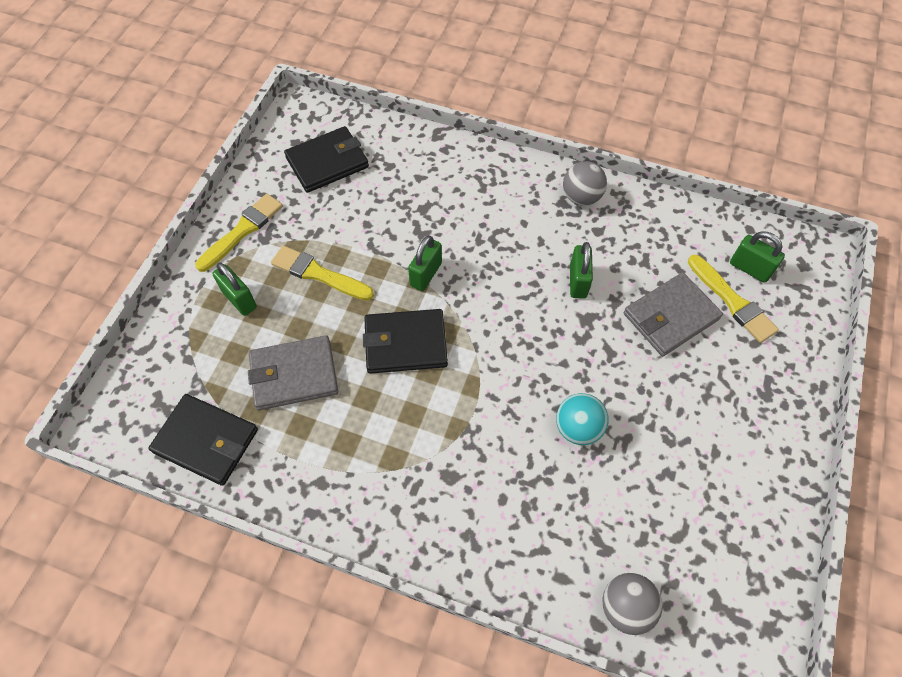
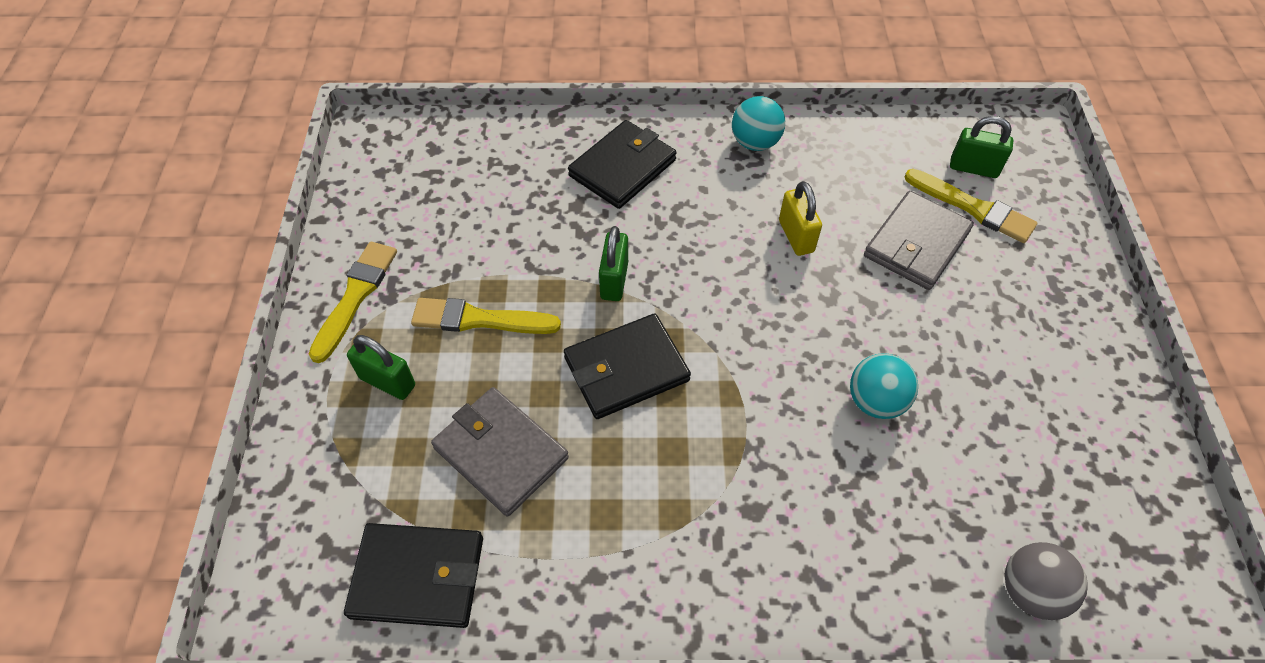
camera: 20 degrees left, 5 degrees down
grey wallet [248,335,338,410] -> grey wallet turned 75 degrees clockwise [431,387,569,517]
black wallet [284,126,369,193] -> black wallet moved to [568,120,677,209]
grey ball [563,161,607,206] -> turquoise ball [732,96,785,151]
green padlock [570,242,593,299] -> yellow padlock [779,181,822,256]

